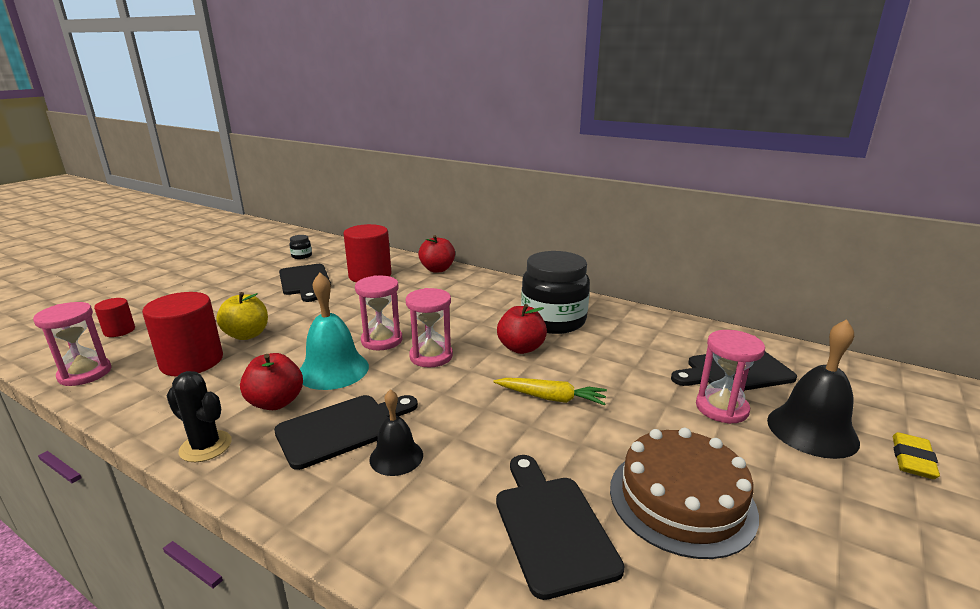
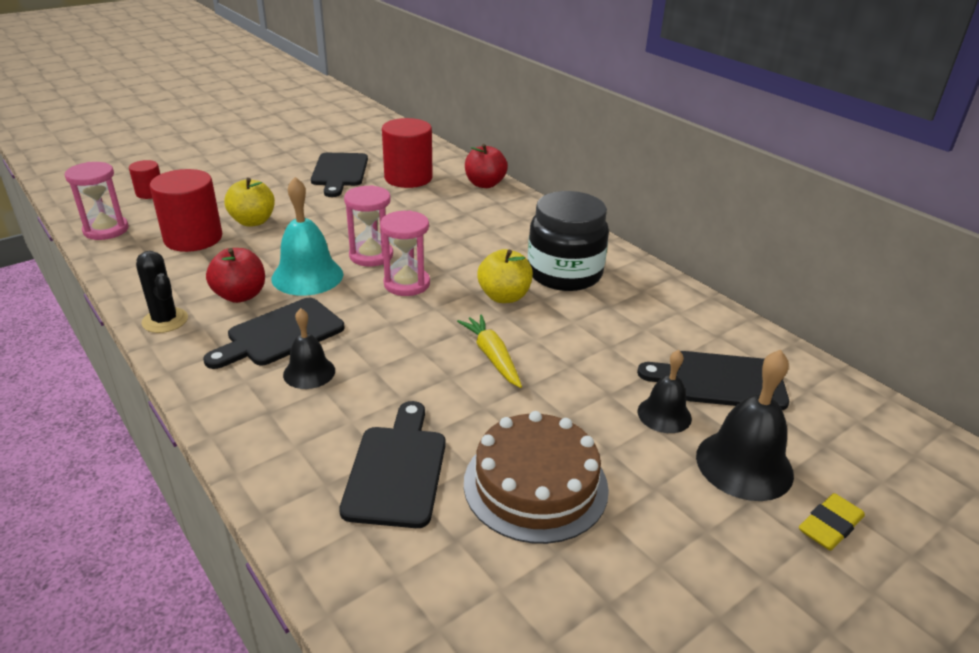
camera: 20 degrees right, 10 degrees up
black cutting board [274,395,418,470] -> black cutting board turned 150 degrees clockwise [203,298,345,369]
black jar [289,235,312,259] -> none
yellow carrot [493,378,607,405] -> yellow carrot turned 150 degrees counterclockwise [457,315,522,388]
red apple [497,304,547,354] -> yellow apple [477,249,533,303]
pink hourglass [696,330,765,424] -> black bell [638,350,692,433]

